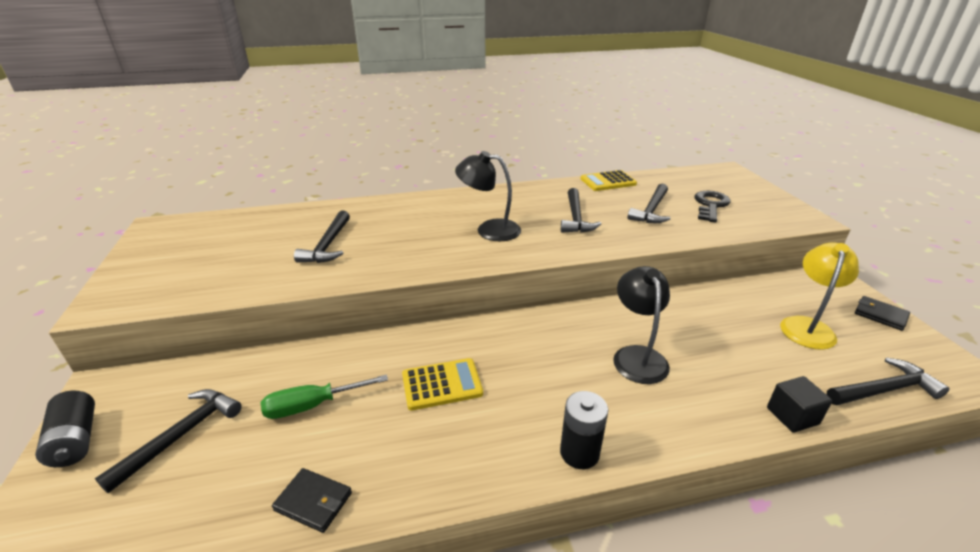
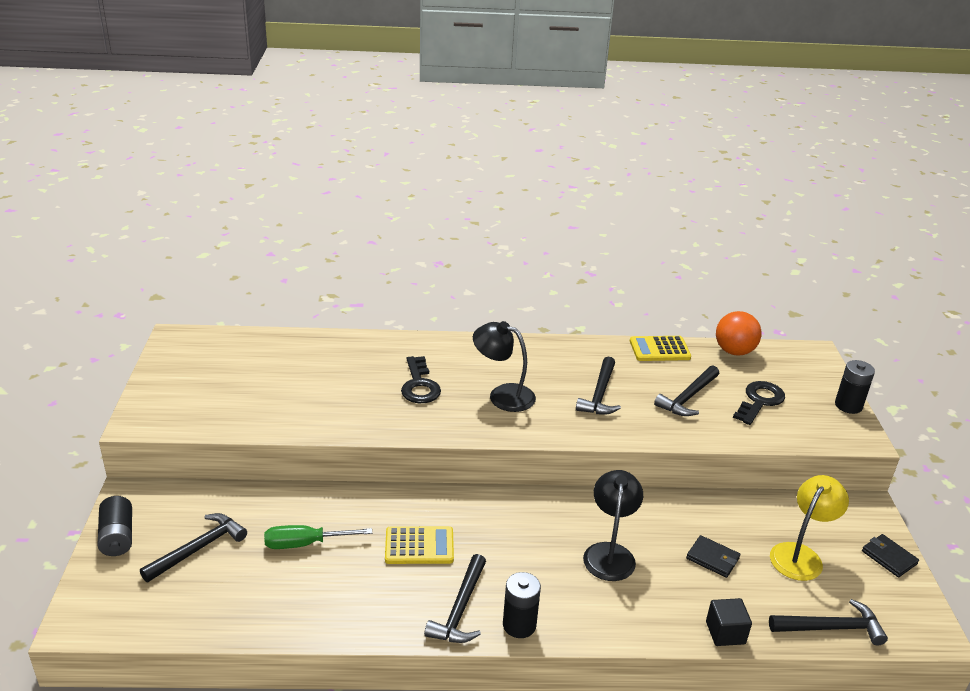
camera: 10 degrees right, 0 degrees up
black wallet [272,468,352,533] -> black wallet moved to [686,535,740,578]
black hammer [294,211,350,263] -> black hammer moved to [424,554,486,643]
none -> black key [401,356,441,403]
none -> orange ball [716,311,762,356]
none -> black battery [835,360,875,414]

